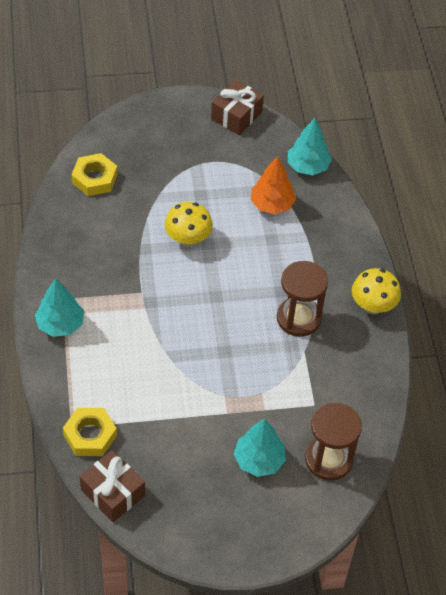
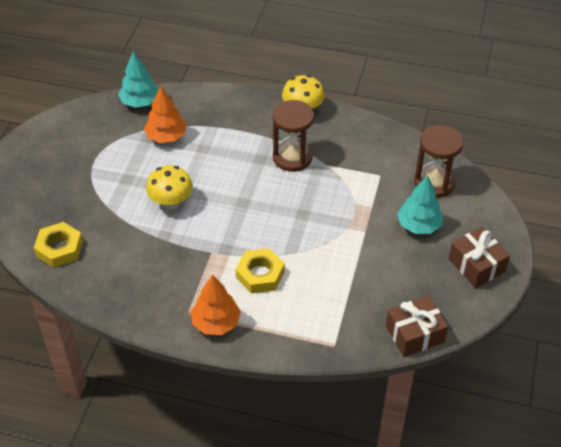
camera: 65 degrees left, 5 degrees down
turquoise tree [35,278,84,337] -> orange tree [191,275,241,335]
yellow nut [63,408,117,456] -> yellow nut moved to [236,248,285,293]
brown gift [211,80,264,135] -> brown gift moved to [448,227,510,288]

